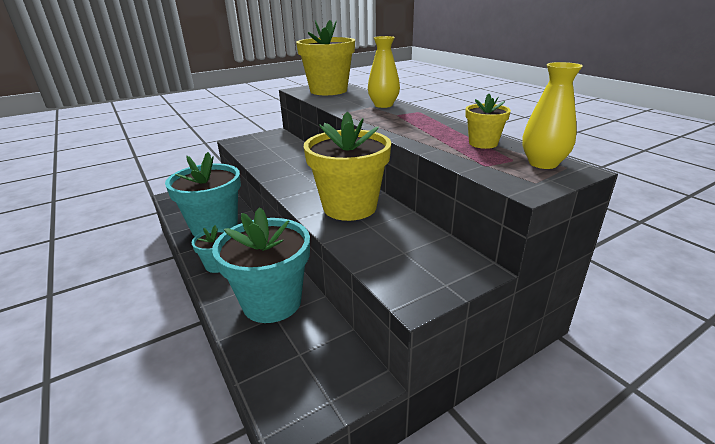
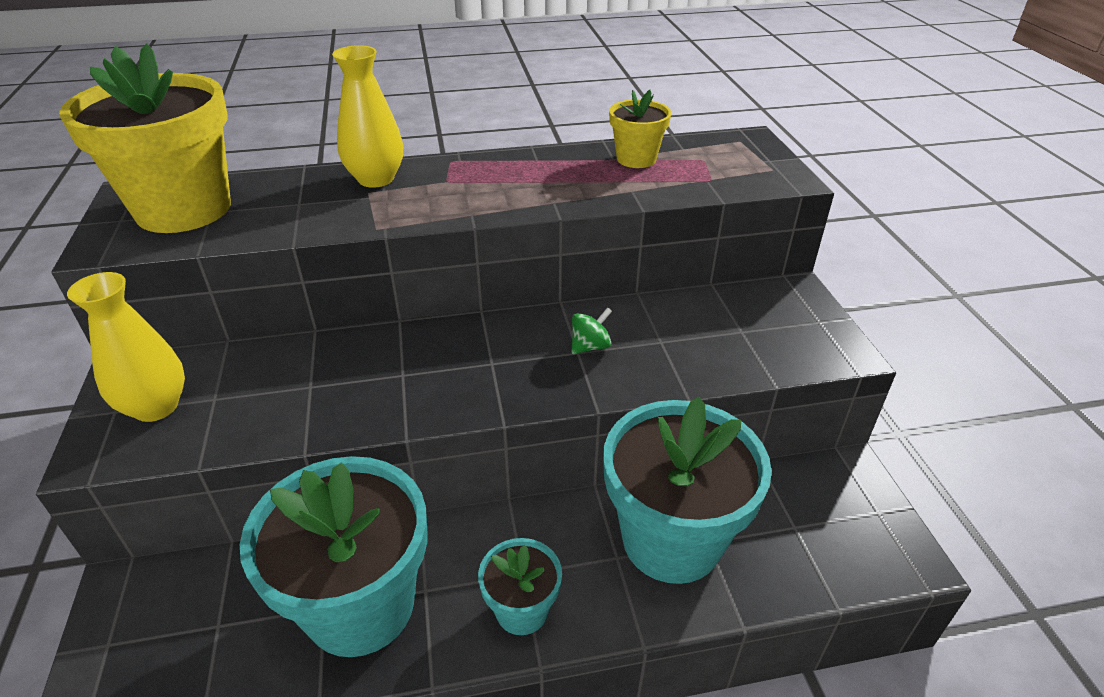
camera: 70 degrees left, 10 degrees up
yellow flower pot [304,112,391,221] -> green spinning top [572,307,612,354]
yellow vase [522,62,583,169] -> yellow vase moved to [67,272,185,422]

